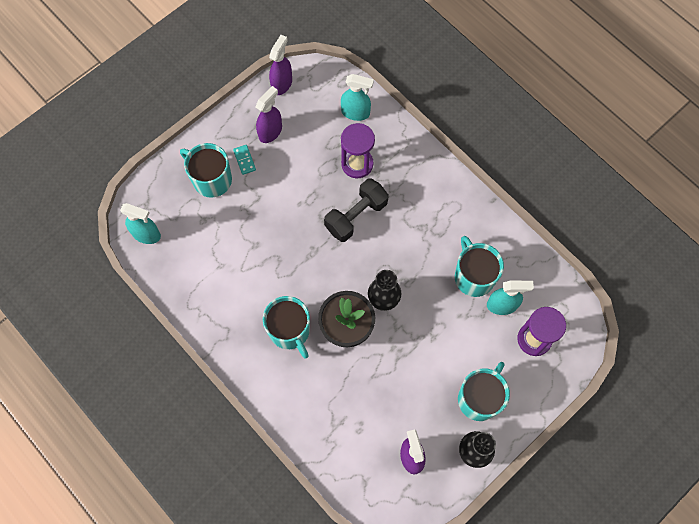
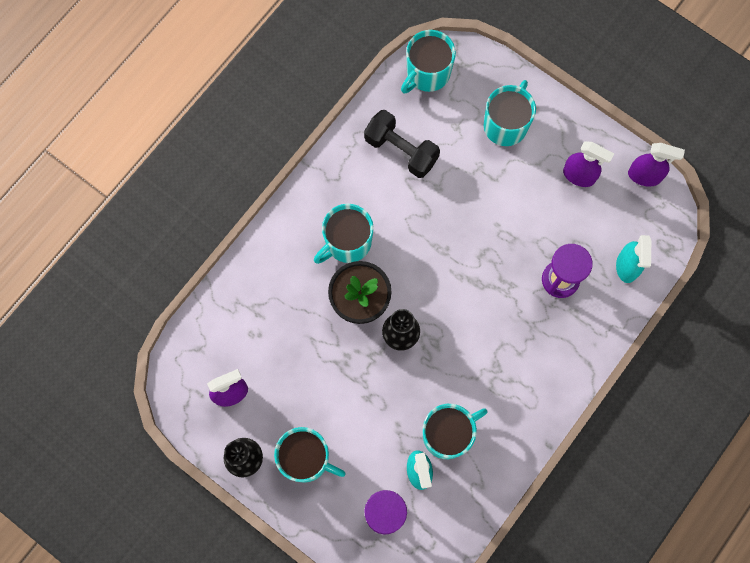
camera: 80 degrees right, 5 degrees up
turquoise spray bottle [120,203,161,244] -> turquoise mug [401,30,456,93]
turquoise domino [233,145,256,175] -> none
black dumbbell [324,178,389,242] -> black dumbbell moved to [364,110,440,178]

